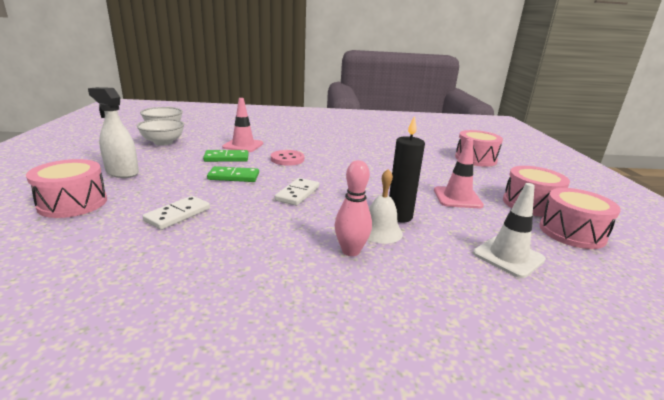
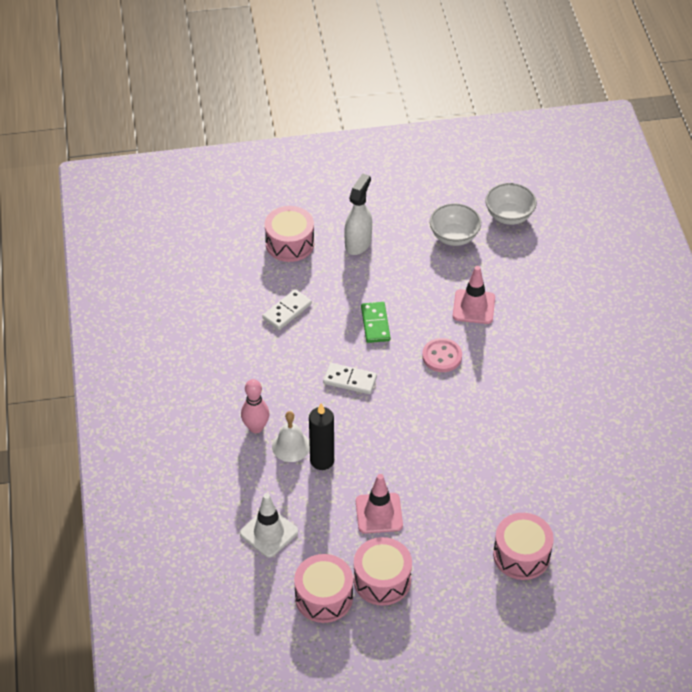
camera: 85 degrees right, 25 degrees up
white domino [142,196,210,230] -> white domino turned 75 degrees counterclockwise [262,289,312,330]
green domino [203,150,248,162] -> none

